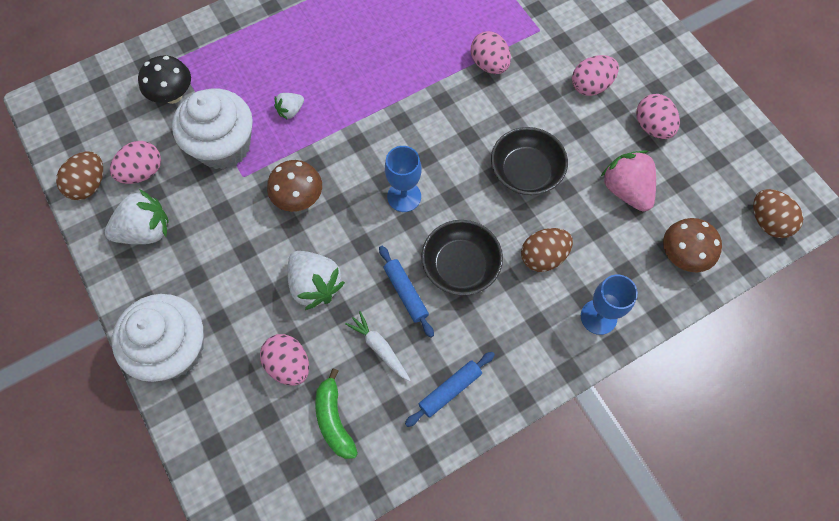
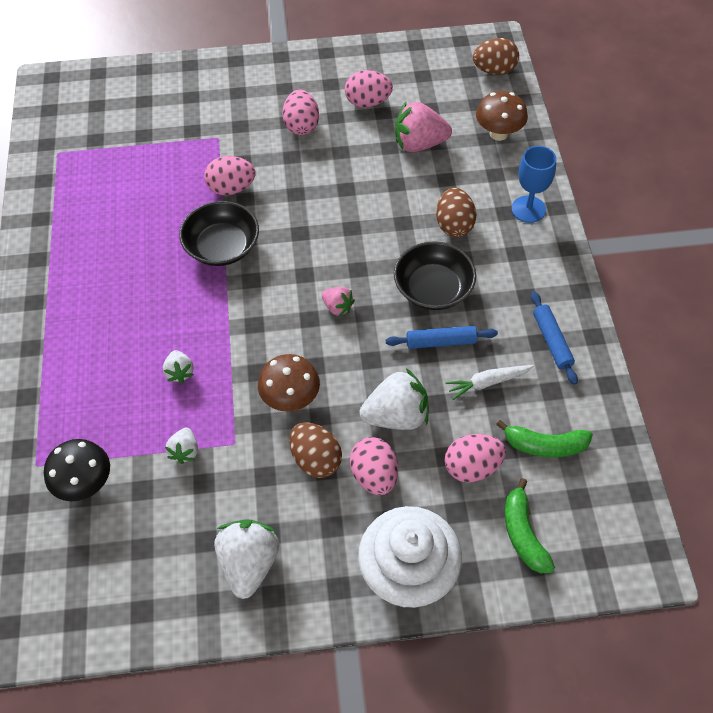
camera: 65 degrees left, 10 degrees down
brown egg [56,151,103,200] -> brown egg moved to [289,422,342,478]
pink egg [110,141,161,184] -> pink egg moved to [350,437,398,495]
white cupcake [172,89,253,170] -> white strawberry [165,428,198,464]
blue goblet [385,146,421,212] -> pink strawberry [322,287,355,317]
black bowl [491,127,568,195] -> black bowl moved to [179,201,259,266]
none -> green banana [505,478,555,573]

